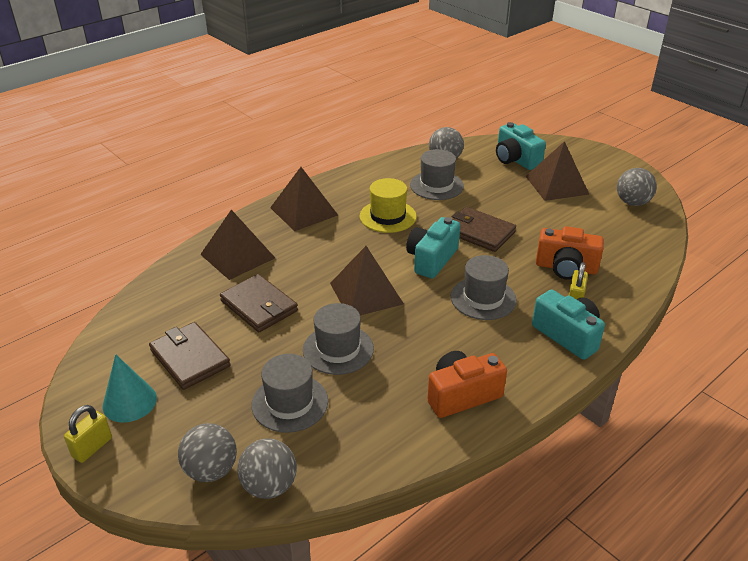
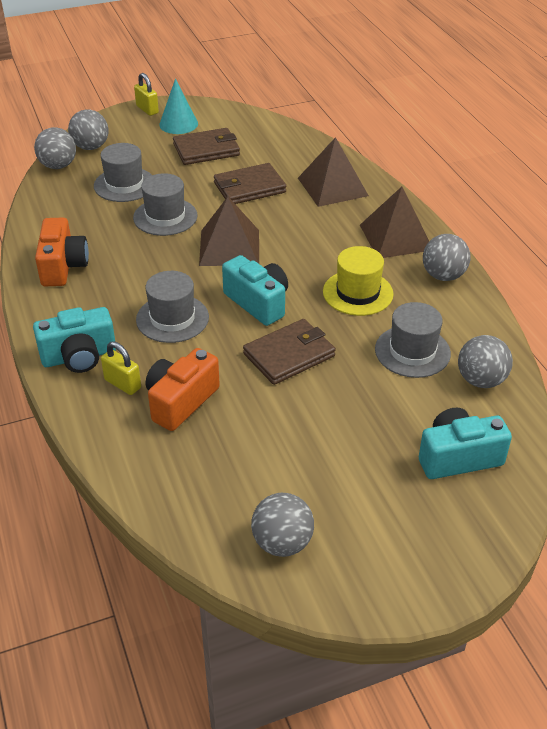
camera: 110 degrees right, 5 degrees up
brown pyramid [526,141,589,201] -> none
none -> grey ball [423,234,470,281]

